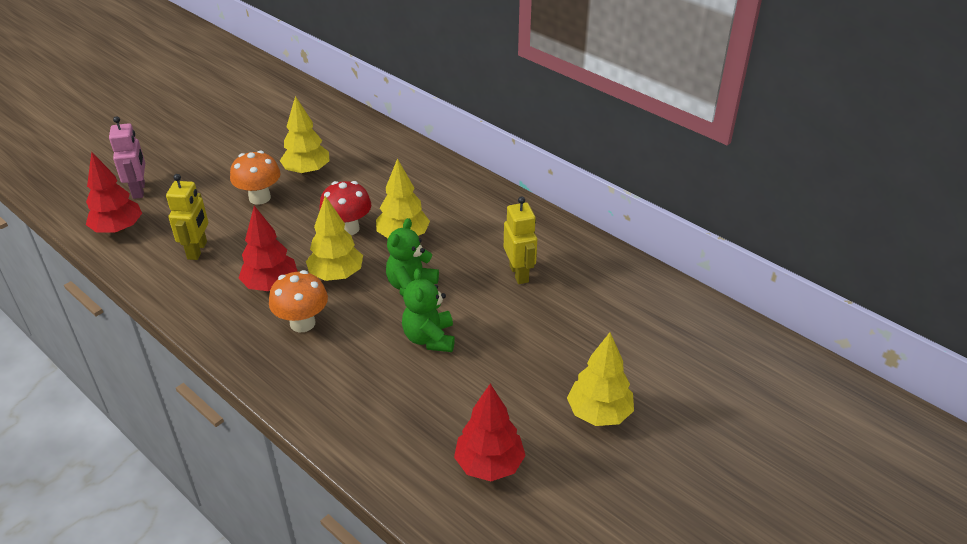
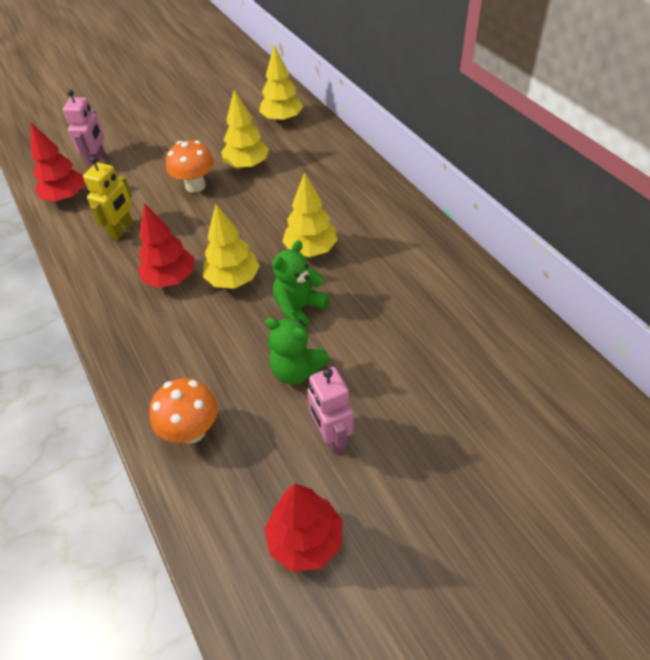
camera: 20 degrees right, 10 degrees up
orange mushroom [269,270,328,332] -> orange mushroom moved to [149,378,218,444]
red mushroom [319,181,371,235] -> none
green teddy bear [402,269,455,352] -> green teddy bear turned 75 degrees counterclockwise [265,318,330,384]
yellow robot [504,196,537,284] -> none
yellow tree [567,332,634,426] -> yellow tree moved to [259,45,303,123]
none -> pink robot [307,367,354,454]

